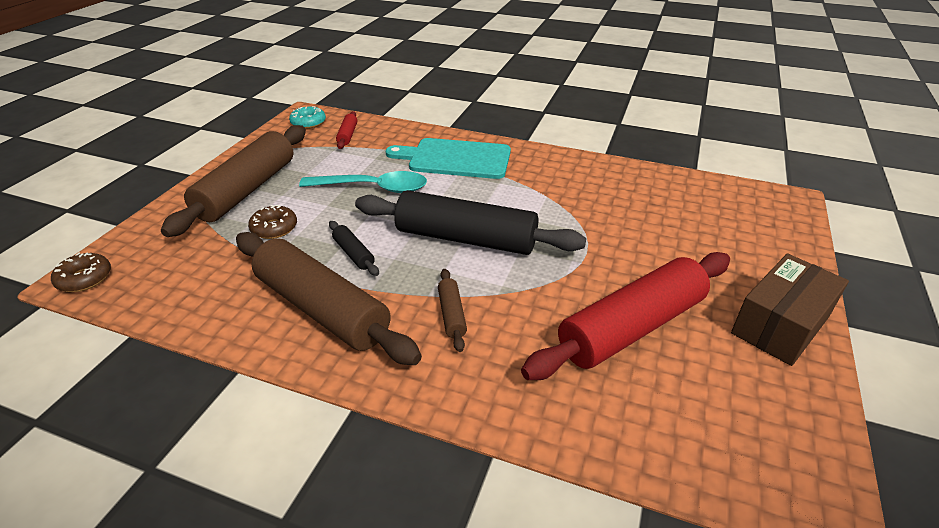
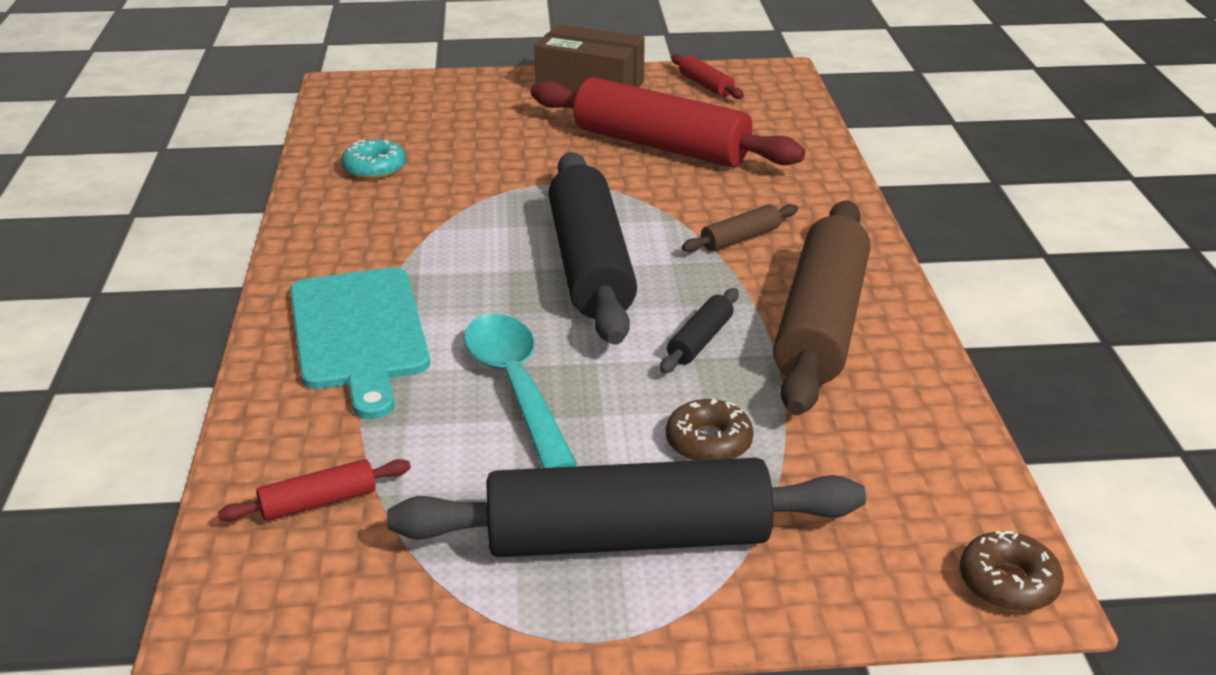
camera: 115 degrees left, 5 degrees down
brown rolling pin [161,125,306,237] -> black rolling pin [387,458,866,557]
turquoise donut [289,106,326,129] -> turquoise donut moved to [341,139,406,179]
none -> red rolling pin [671,54,744,99]

